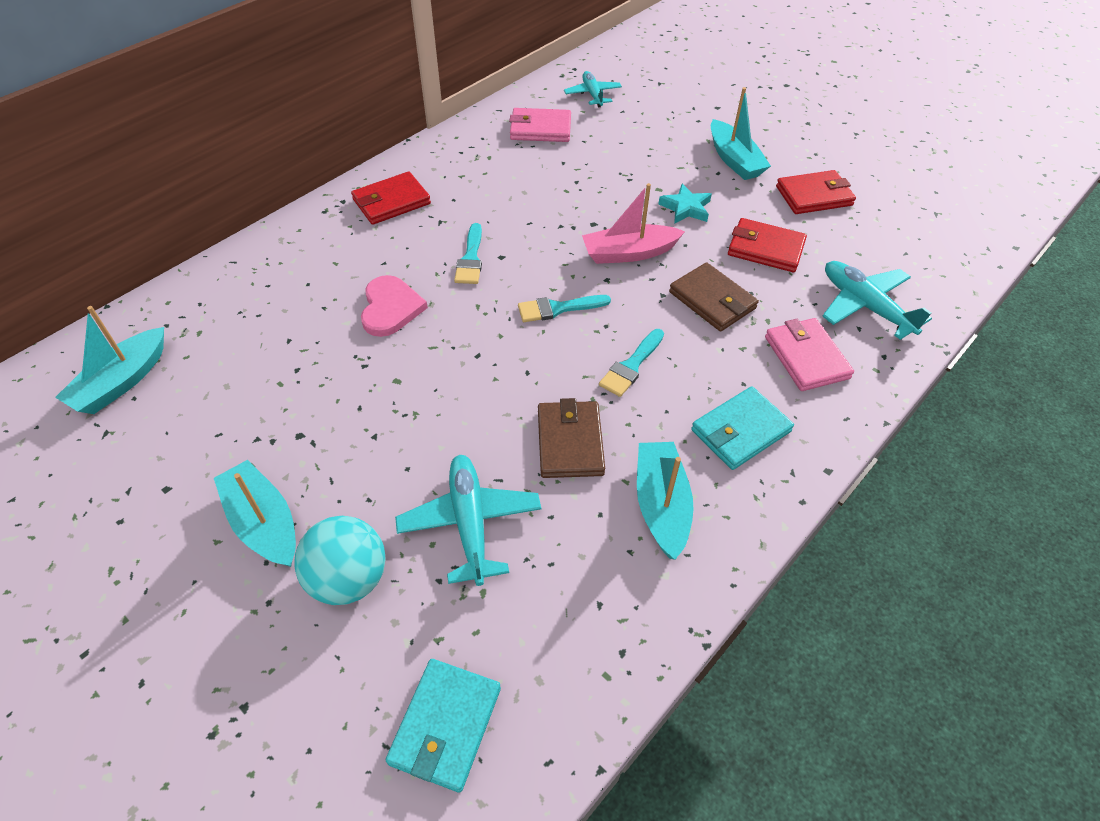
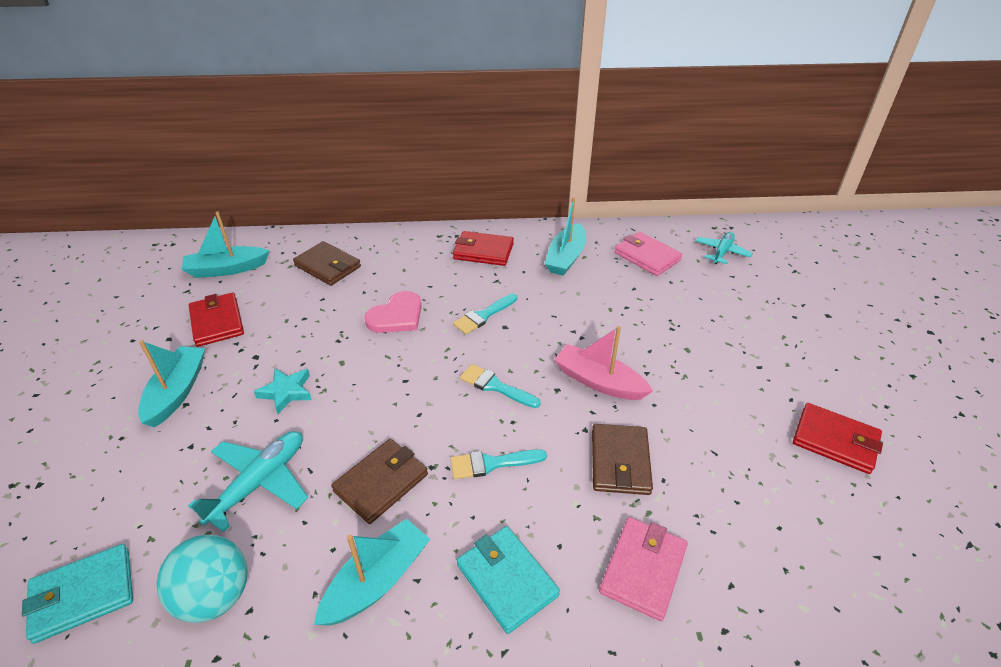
camera: 45 degrees right, 10 degrees down
turquoise ball [294,516,386,605] -> turquoise ball moved to [157,535,248,623]
turquoise star [658,184,712,224] -> turquoise star moved to [254,368,312,414]
turquoise wallet [691,386,794,470] -> turquoise wallet turned 45 degrees clockwise [457,526,560,634]
turquoise boat [711,87,771,180] -> turquoise boat moved to [545,197,586,276]
red wallet [728,218,807,272] -> red wallet moved to [189,293,244,347]
turquoise plane [822,261,932,340] -> none
none -> brown wallet [293,241,361,286]

